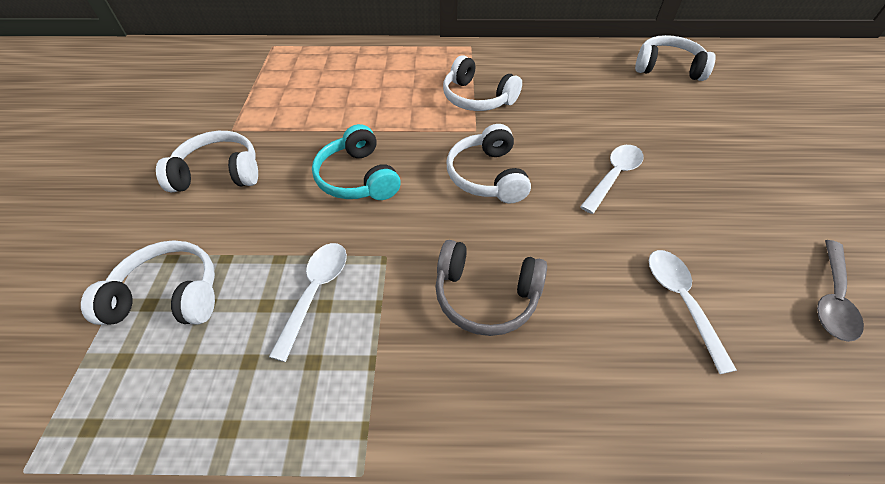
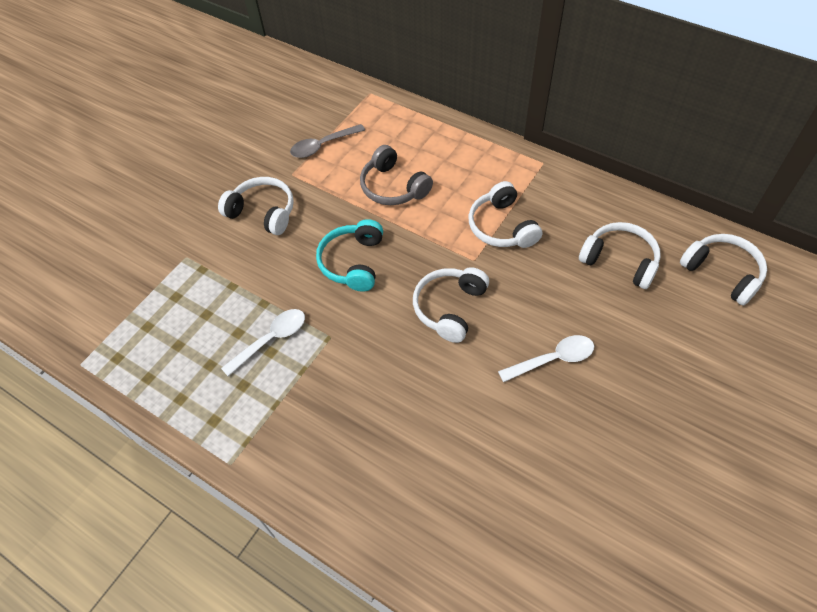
camera: 35 degrees right, 5 degrees up
white headphones [81,240,215,325] -> white headphones moved to [579,222,661,289]
grey headphones [435,240,547,336] -> grey headphones moved to [360,145,433,205]
white spoon [649,250,737,374] -> none
grey spoon [817,240,864,342] -> grey spoon moved to [290,124,365,158]

